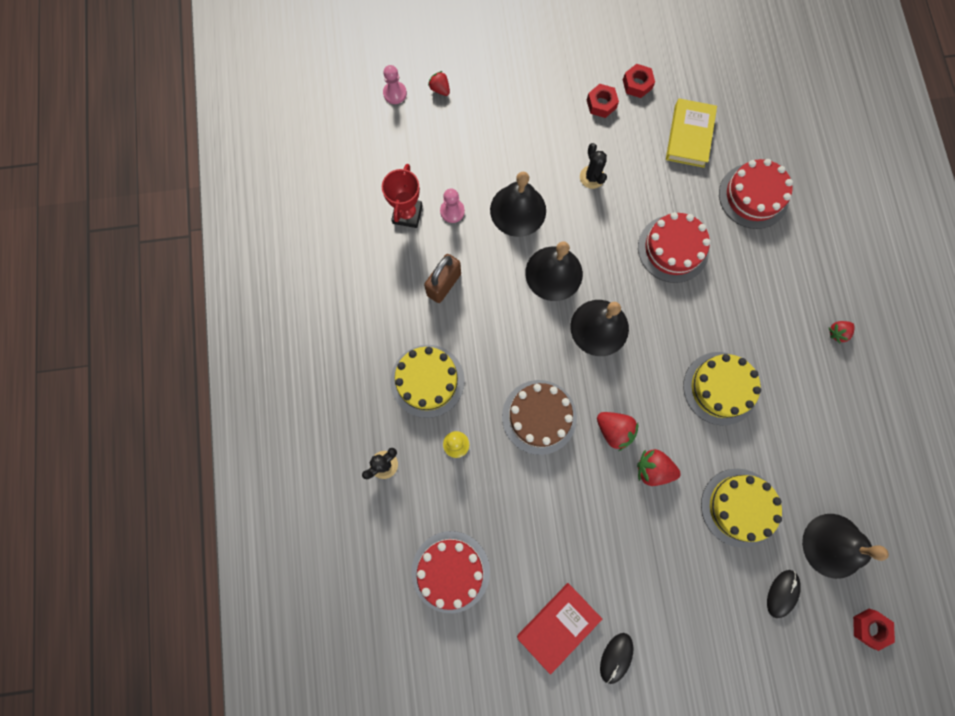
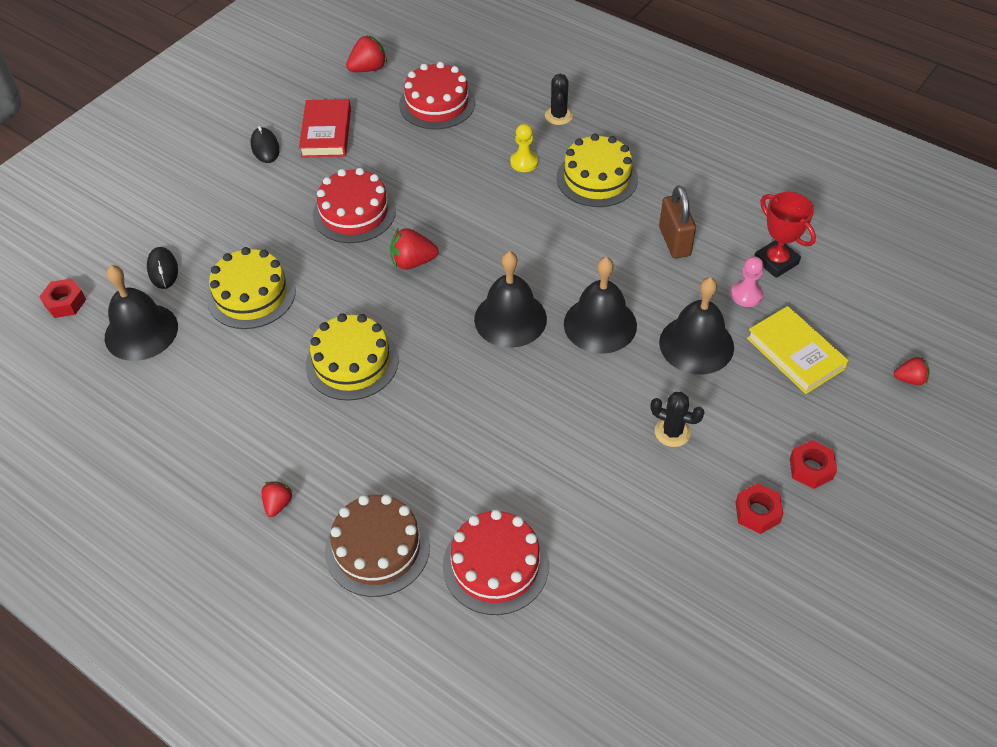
camera: 135 degrees right, 25 degrees down
pink pawn [383,65,407,104] -> none
brown cake [502,380,577,455] -> brown cake moved to [325,494,430,597]
red nut [623,64,655,98] -> red nut moved to [790,440,837,489]
red strawberry [637,449,681,486] -> red strawberry moved to [346,35,387,72]
red cake [638,212,711,283] -> red cake moved to [313,168,396,243]
yellow book [666,98,717,168] -> yellow book moved to [747,306,848,394]

